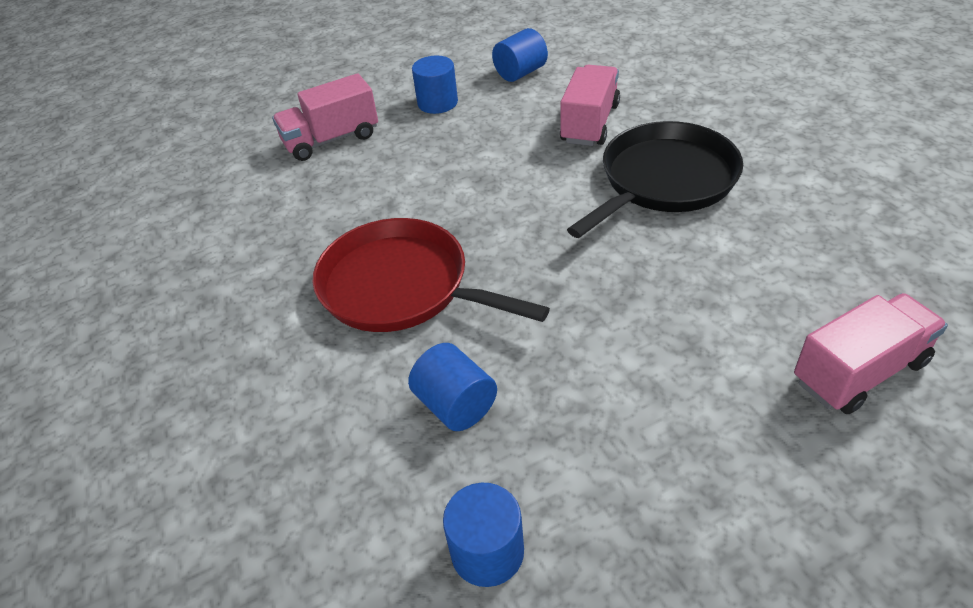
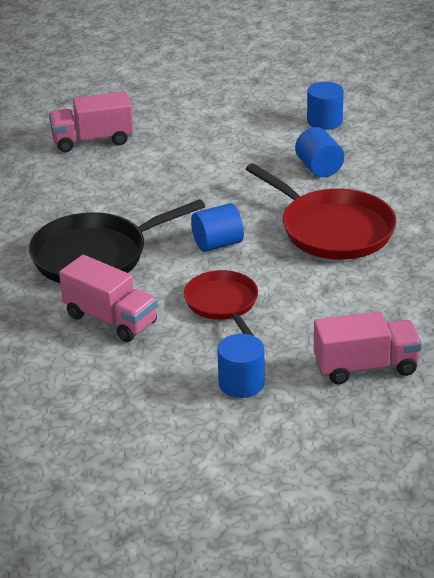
camera: 165 degrees left, 10 degrees down
blue cylinder [492,28,548,82] -> blue cylinder moved to [191,203,244,252]
pink truck [560,65,620,146] -> pink truck turned 90 degrees counterclockwise [59,255,158,342]
none -> red pan [184,270,258,336]

